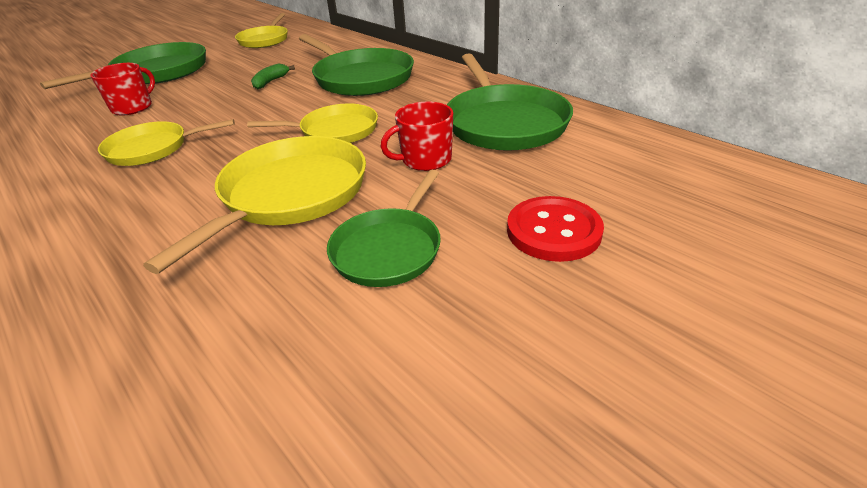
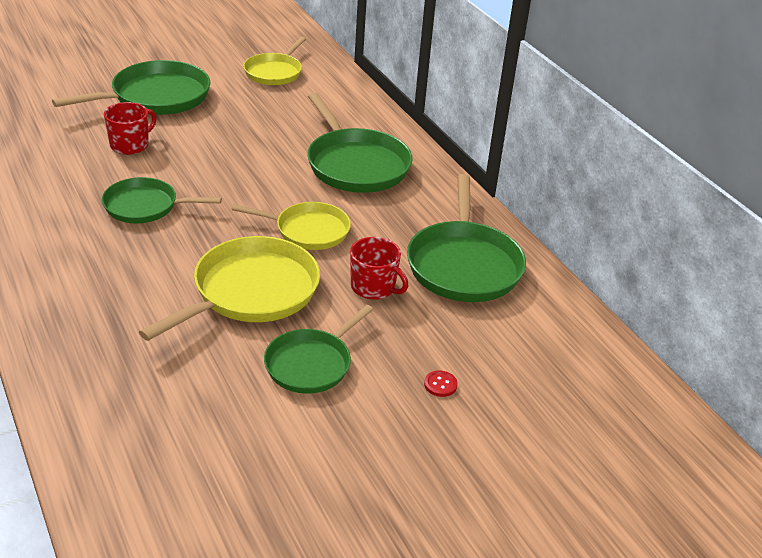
camera: 10 degrees right, 0 degrees up
yellow pan [98,119,235,166] -> green pan [102,177,222,224]
green banana [251,64,295,89] -> none
red mug [381,102,453,171] -> red mug turned 135 degrees counterclockwise [350,237,408,300]
red button [507,196,604,262] -> red button [424,370,458,397], size x0.45

